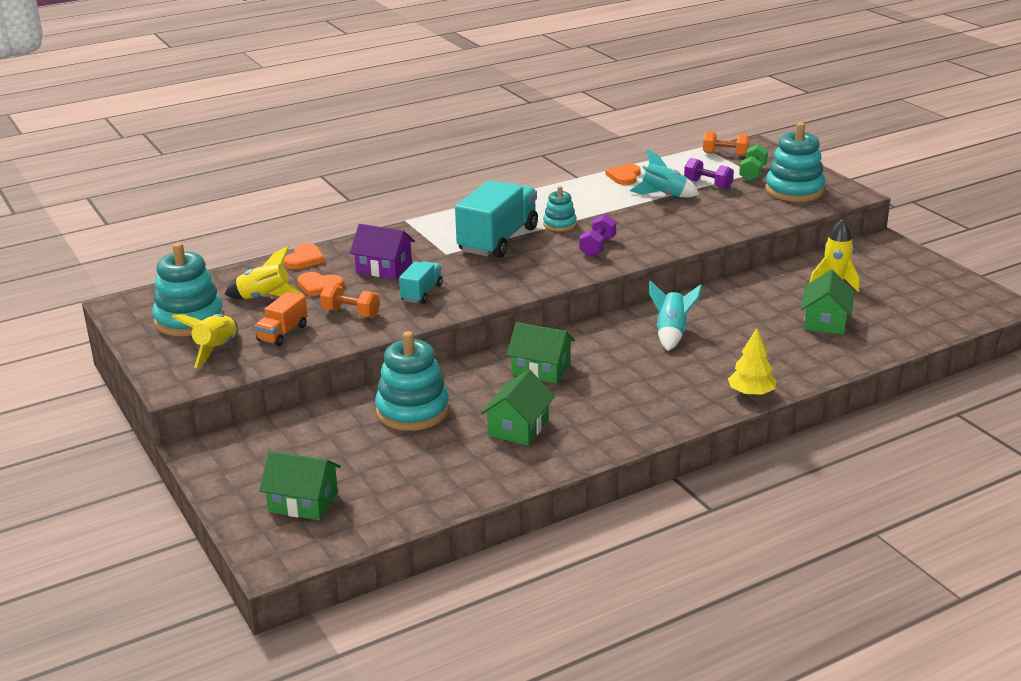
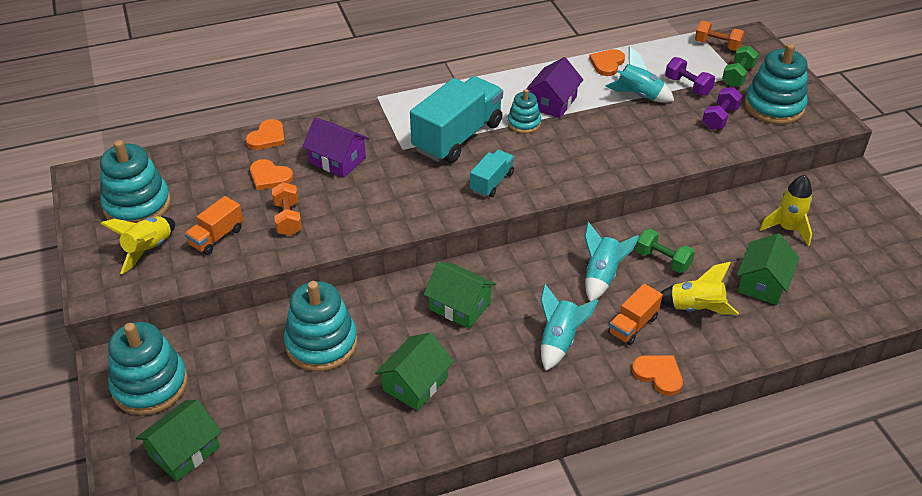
camera: 10 degrees right, 15 degrees up
yellow rocket [224,246,304,299] -> yellow rocket moved to [660,262,739,315]
green house [259,451,341,520] -> green house turned 75 degrees counterclockwise [136,400,221,482]
orange dumbbell [320,284,380,318] -> orange dumbbell turned 45 degrees clockwise [272,182,302,236]
turquoise truck [399,261,442,304] -> turquoise truck moved to [470,150,514,197]
purple dumbbell [579,214,616,257] -> purple dumbbell moved to [702,87,742,130]
yellow tree [728,328,777,396] -> orange heart [632,356,683,396]
none -> turquoise stacking toy [108,322,188,415]
none -> purple house [526,57,583,118]
none -> turquoise rocket [541,284,598,371]
none -> orange truck [608,284,663,345]
none -> green dumbbell [636,229,695,273]

